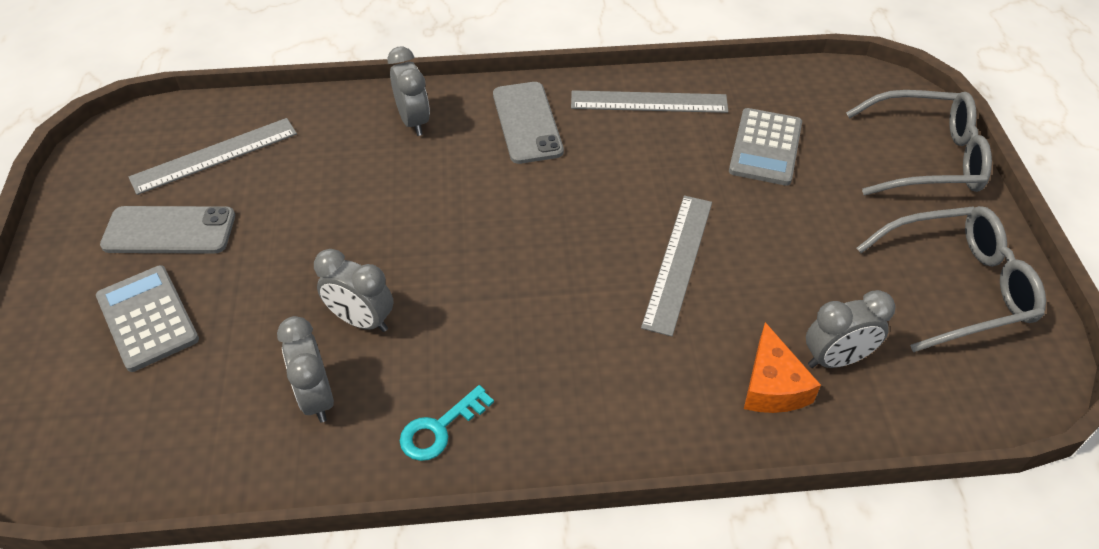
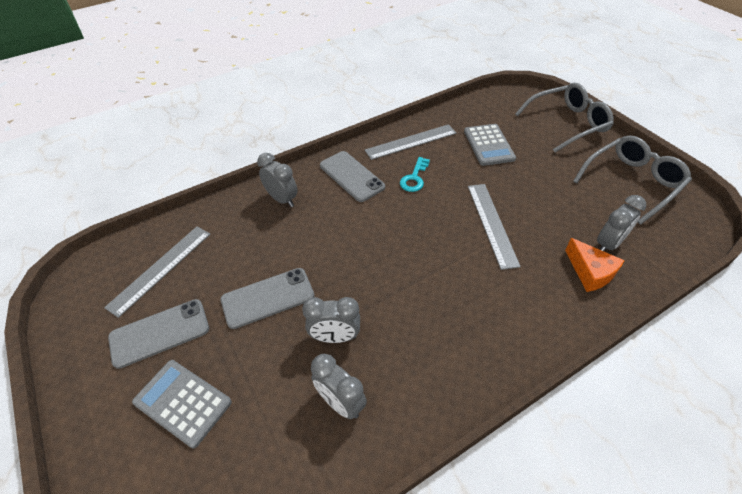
camera: 25 degrees left, 0 degrees up
turquoise key [400,385,494,461] -> turquoise key moved to [400,157,430,192]
none -> grey phone [221,268,314,329]

